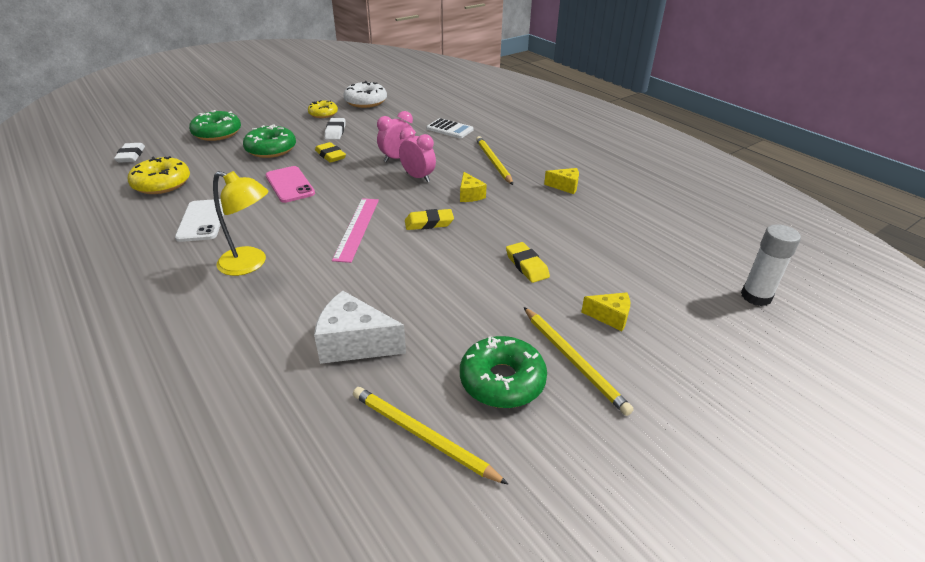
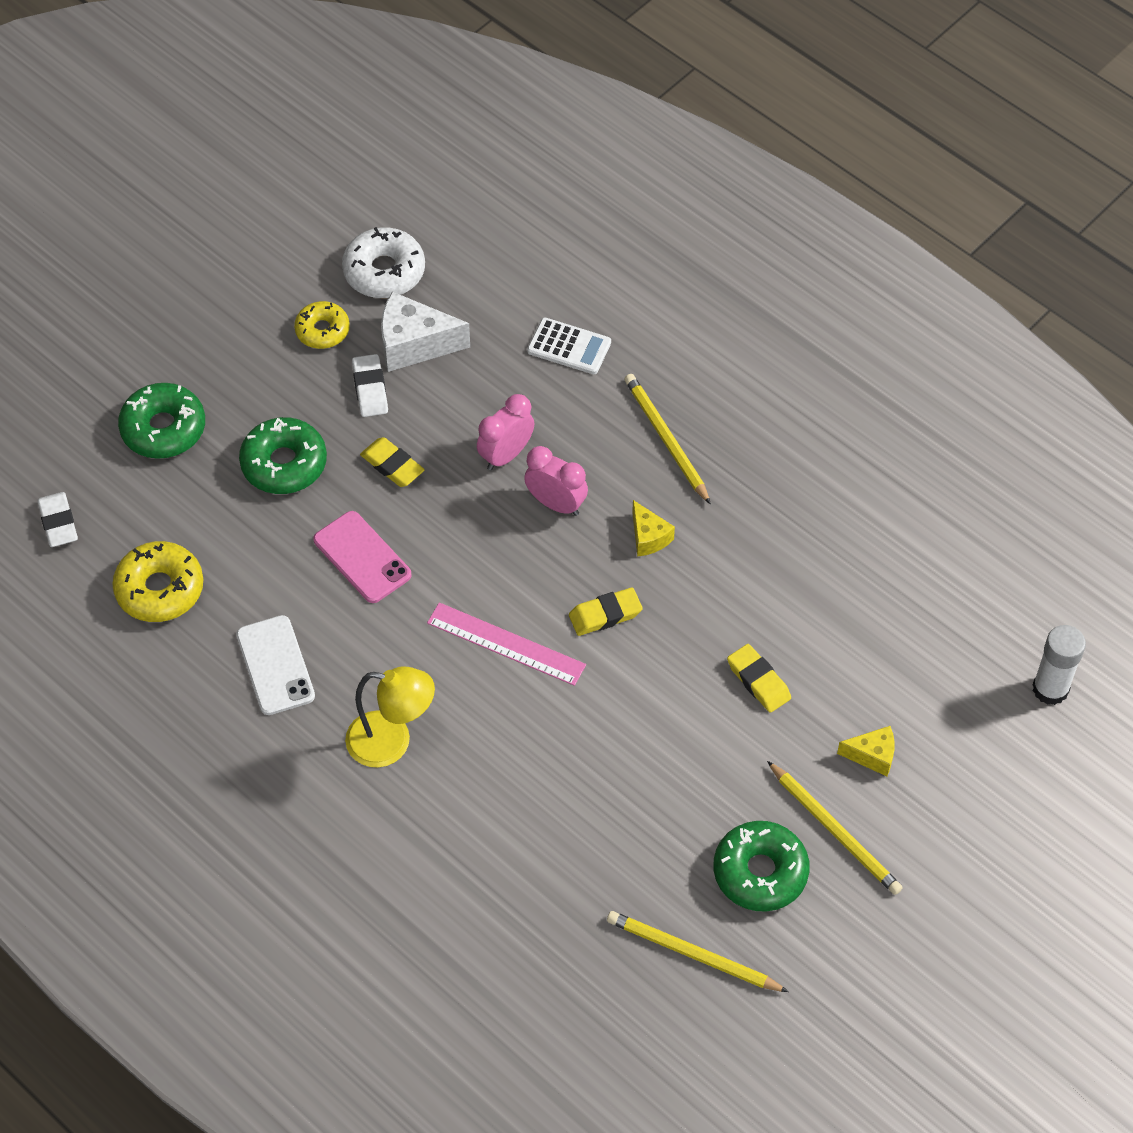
camera: 10 degrees left, 20 degrees up
white cheese [314,291,406,364] -> white cheese moved to [381,292,470,372]
pink ruler [332,198,379,263] -> pink ruler turned 60 degrees counterclockwise [427,602,586,686]
yellow cheese [544,168,579,194] -> none

